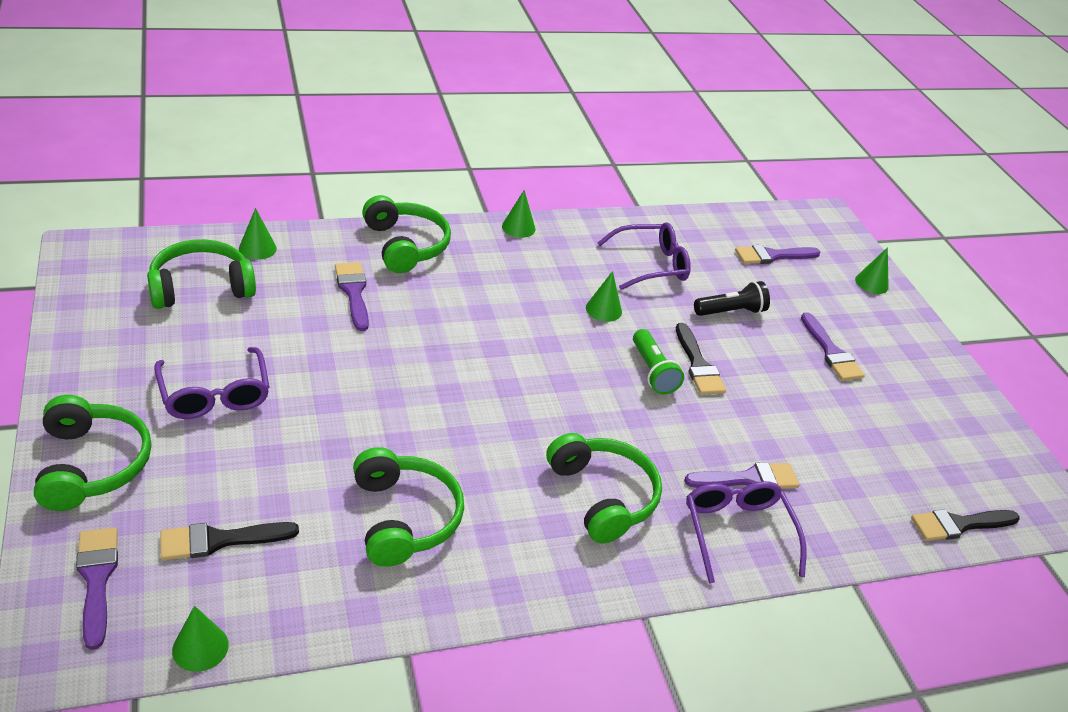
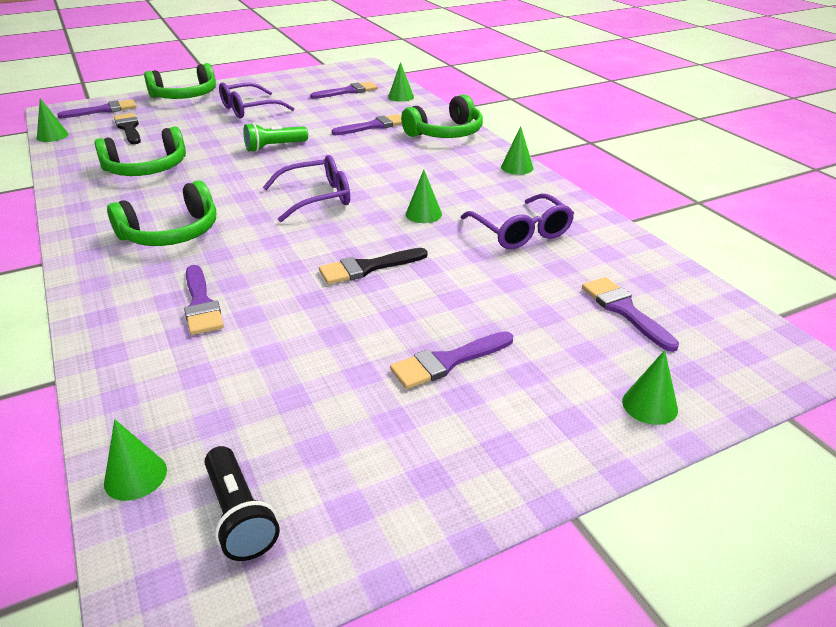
camera: 85 degrees right, 5 degrees down
green headphones [147,239,256,309] -> purple brush [310,81,378,99]
green flashlight [633,329,684,395] -> green flashlight moved to [244,123,308,152]
purple glasses [686,481,807,584] -> purple glasses moved to [263,155,350,222]
black flashlight [694,281,770,316] -> black flashlight moved to [204,446,280,561]
black brush [911,509,1020,541] -> green cone [104,419,167,501]

